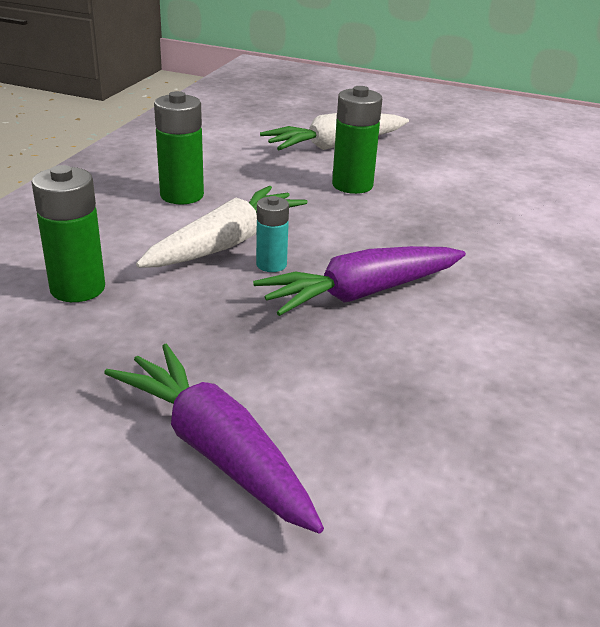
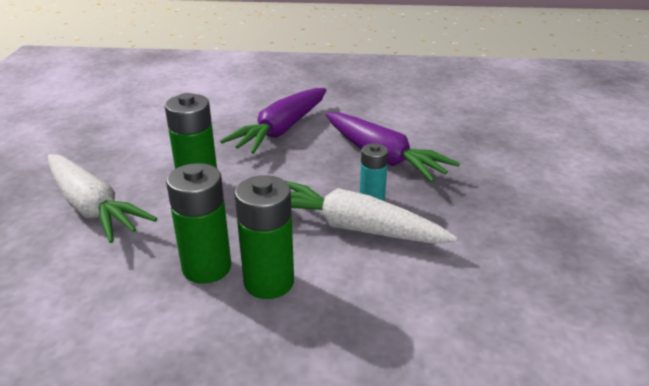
camera: 105 degrees left, 0 degrees up
green battery [32,165,105,302] -> green battery moved to [166,163,231,284]
purple carrot [104,343,324,533] -> purple carrot moved to [220,88,326,154]

